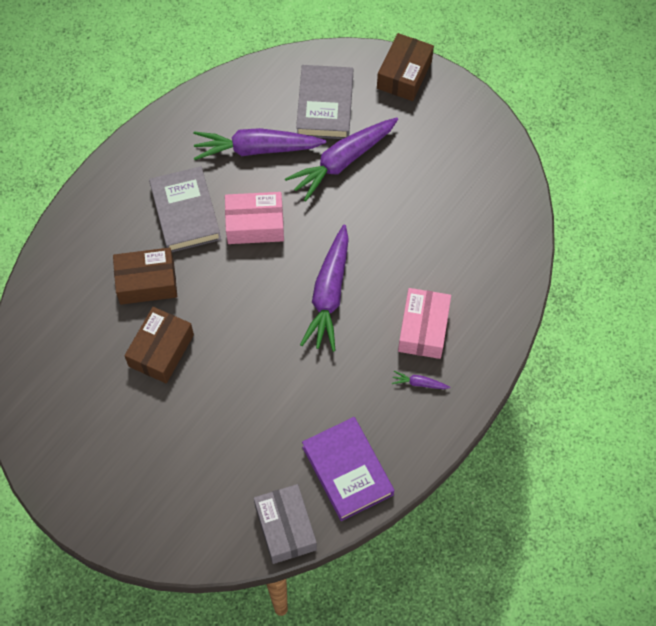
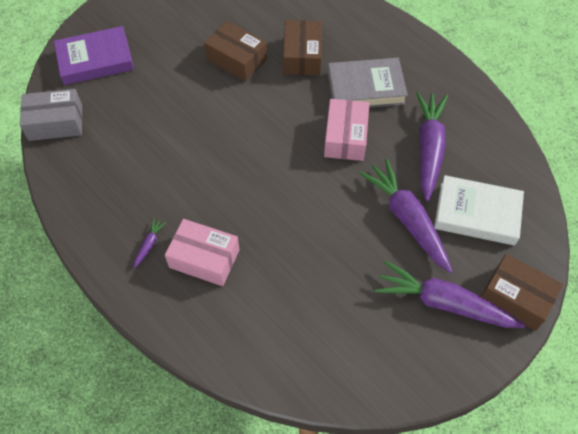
camera: 100 degrees right, 5 degrees down
grey book [296,65,353,139] -> white book [434,175,524,246]
purple carrot [300,224,349,352] -> purple carrot moved to [375,261,525,328]
purple book [302,417,394,521] -> purple book moved to [54,26,134,85]

